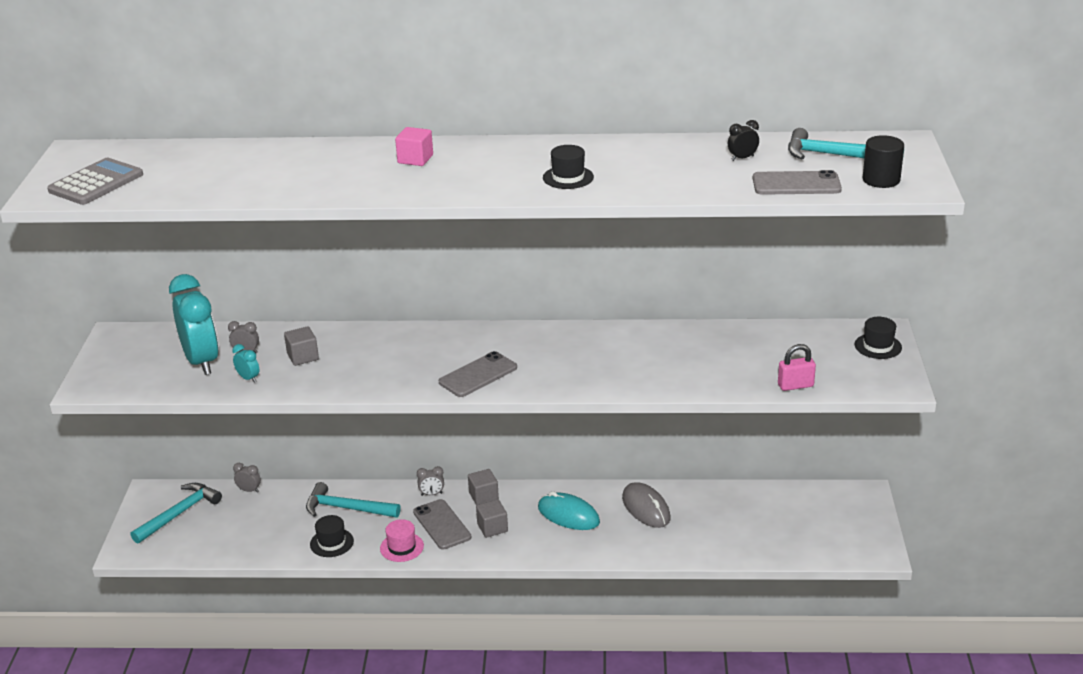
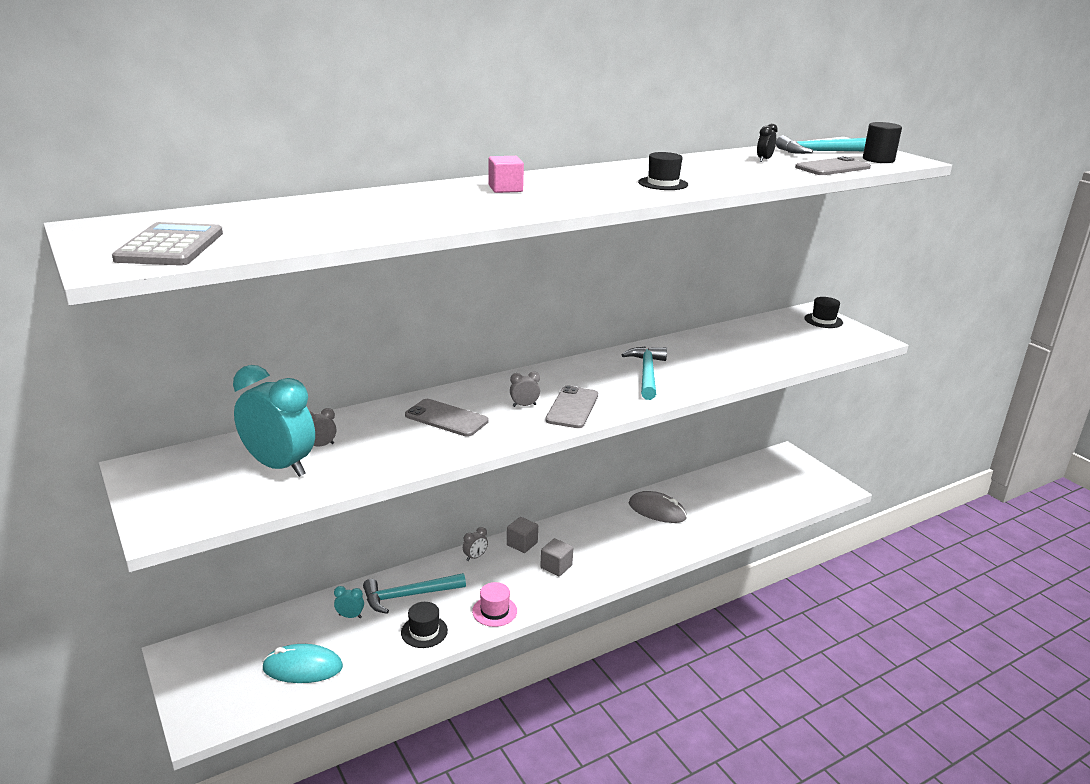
camera: 35 degrees left, 5 degrees down
turquoise hammer [130,483,222,544] -> turquoise hammer moved to [622,346,667,400]
turquoise clock [232,344,259,383] -> turquoise clock moved to [334,586,364,618]
grey clock [233,463,261,493] -> grey clock moved to [510,372,540,407]
grey cube [284,326,319,366] -> none
grey phone [413,499,471,549] -> grey phone moved to [405,399,489,437]
turquoise mouse [538,491,600,530] -> turquoise mouse moved to [262,644,343,683]
pink padlock [778,344,816,391] -> none

